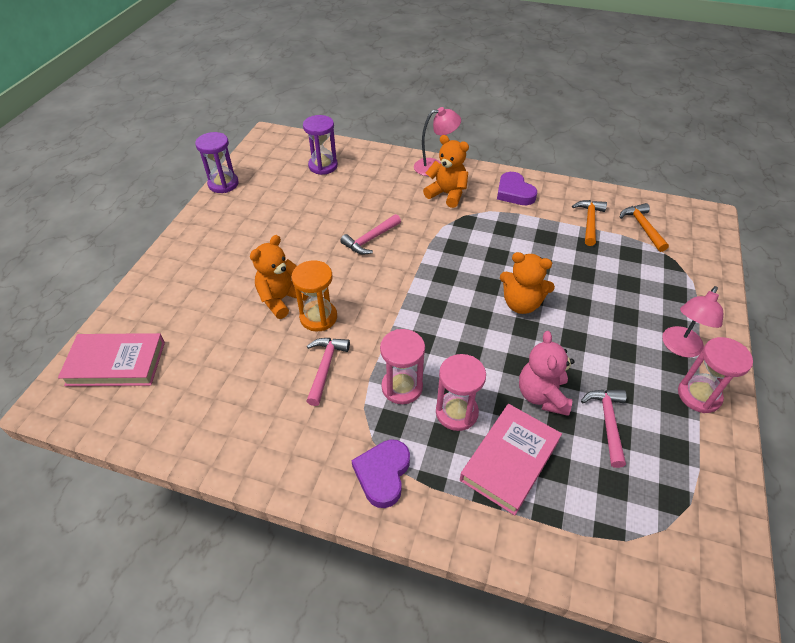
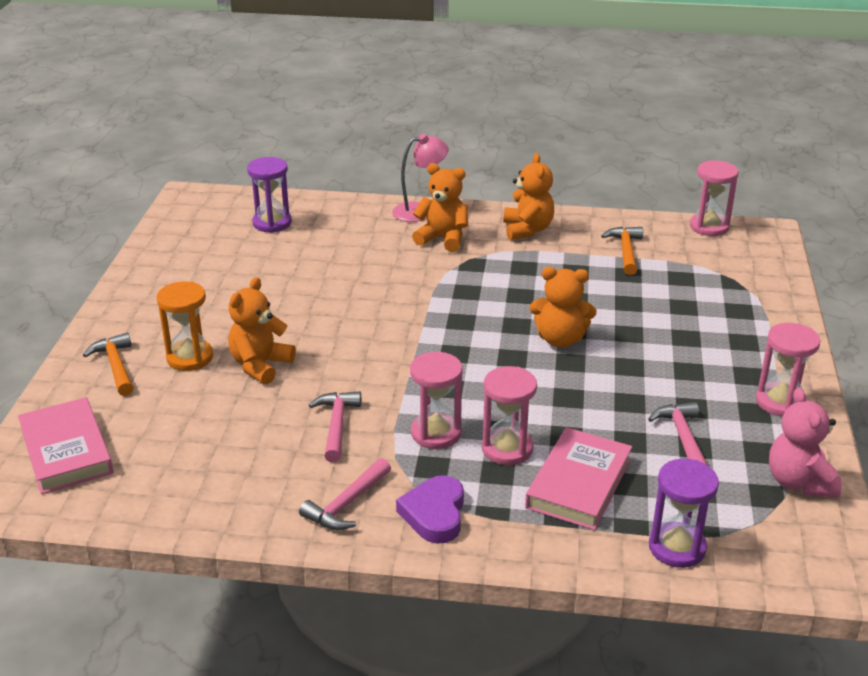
camera: 10 degrees left, 15 degrees down
pink book [58,333,165,386] -> pink book turned 75 degrees clockwise [18,397,113,494]
purple hourglass [195,132,239,193] -> purple hourglass moved to [649,459,719,568]
orange hourglass [292,260,337,332] -> orange hourglass moved to [157,281,213,371]
pink hammer [340,214,401,254] -> pink hammer moved to [299,458,391,530]
purple heart [497,172,537,205] -> orange teddy bear [503,153,554,240]
pink teddy bear [519,331,574,416] -> pink teddy bear moved to [769,388,842,497]
orange hammer [620,203,669,252] -> orange hammer moved to [83,332,133,396]
pink lamp [662,286,723,357] -> none
none -> pink hourglass [690,160,739,236]

